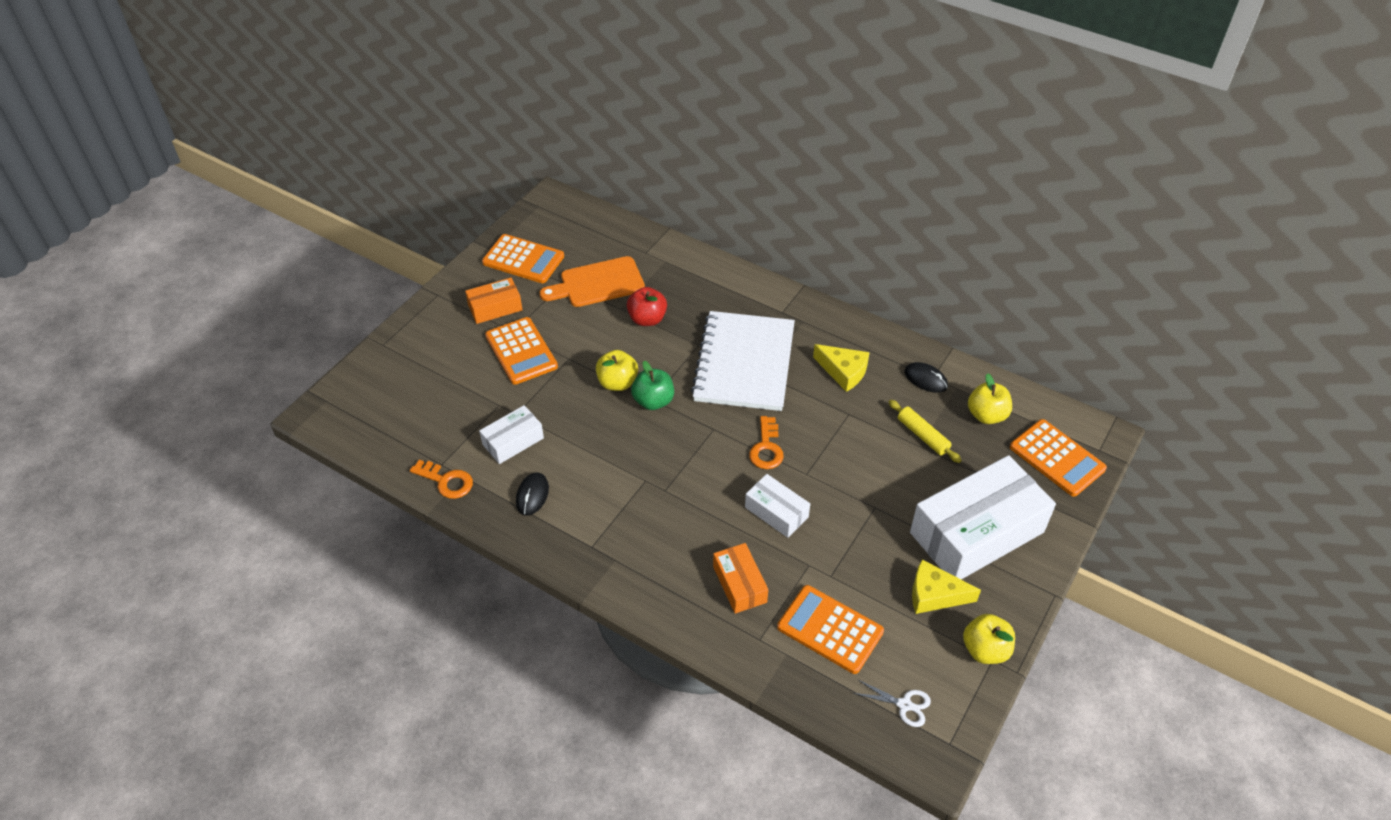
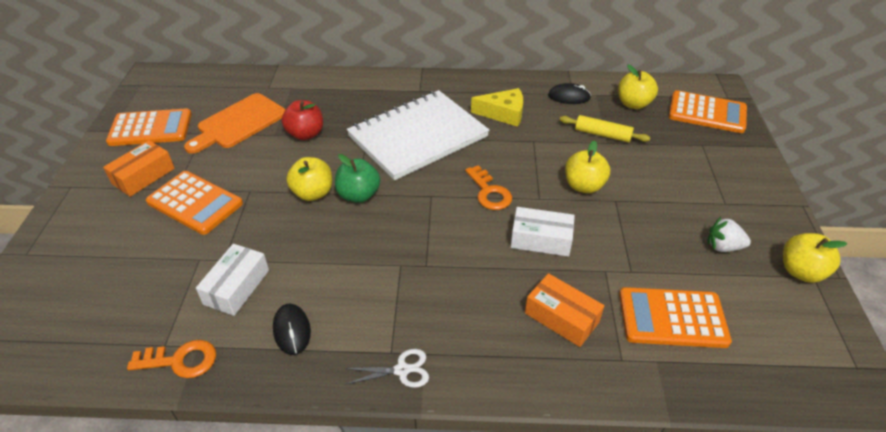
camera: 30 degrees left, 5 degrees down
white notebook [691,311,795,411] -> white notebook turned 75 degrees clockwise [347,90,489,180]
white scissors [853,679,931,727] -> white scissors moved to [345,349,429,388]
white box [910,455,1056,580] -> none
yellow cheese [912,560,981,614] -> white strawberry [707,217,751,252]
none -> yellow apple [565,140,610,193]

